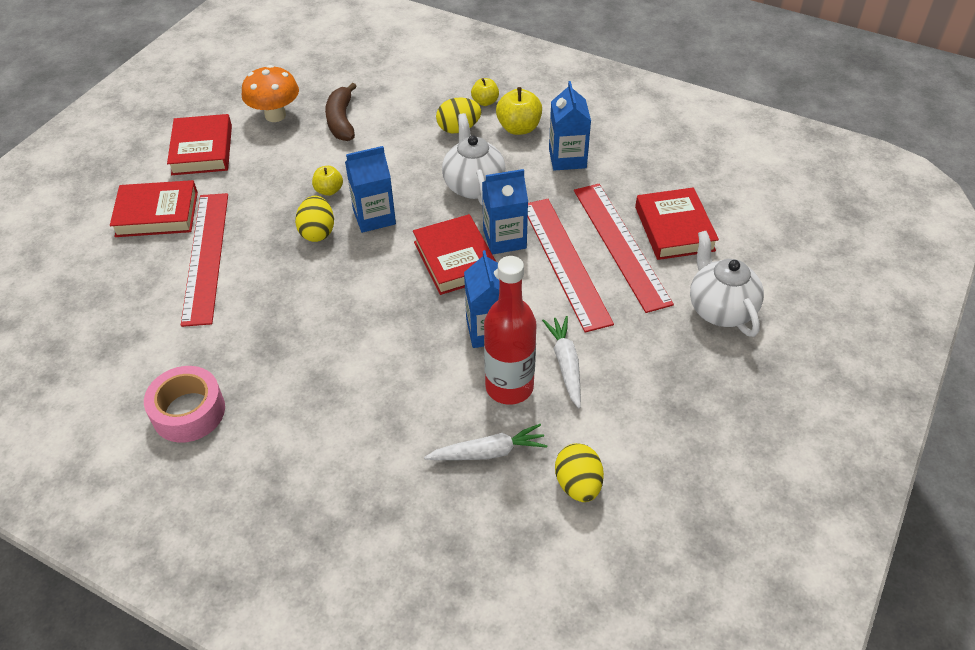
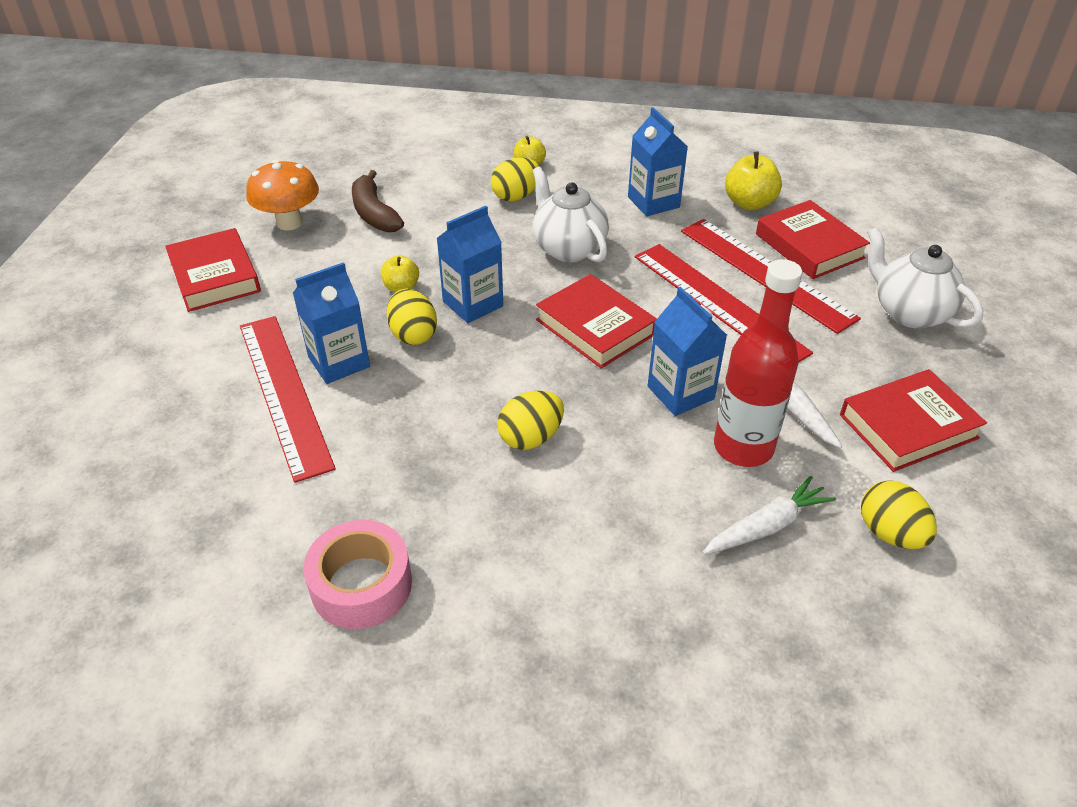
camera: 20 degrees left, 5 degrees down
red book [110,180,198,237] -> red book moved to [840,369,987,472]
blue carton [482,169,528,255] -> blue carton moved to [293,262,370,384]
yellow apple [496,87,542,135] -> yellow apple moved to [725,151,782,210]
none -> yellow egg [497,391,564,450]

